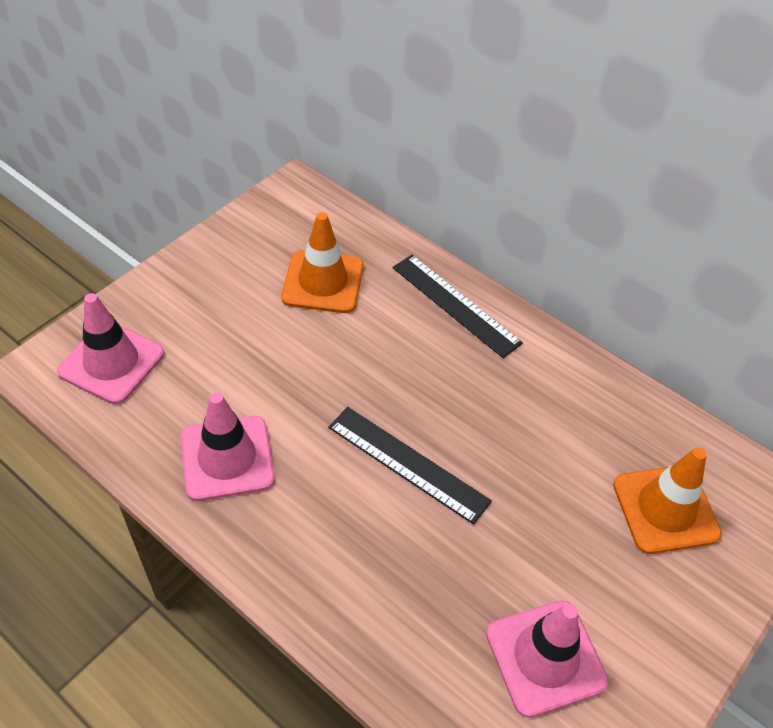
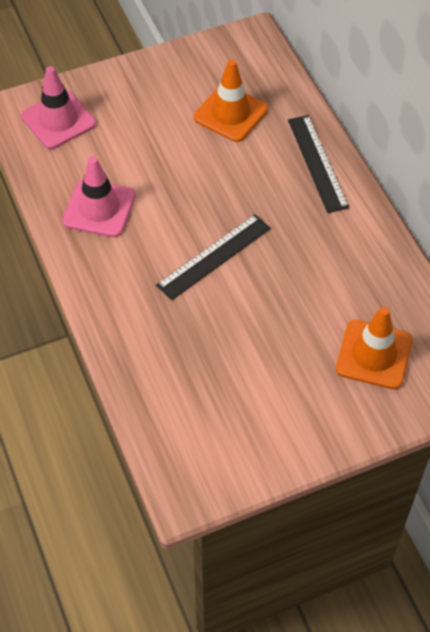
camera: 30 degrees right, 5 degrees up
black ruler [328,407,492,525] -> black ruler turned 75 degrees clockwise [156,214,271,300]
pink traffic cone [486,600,608,718] -> none

